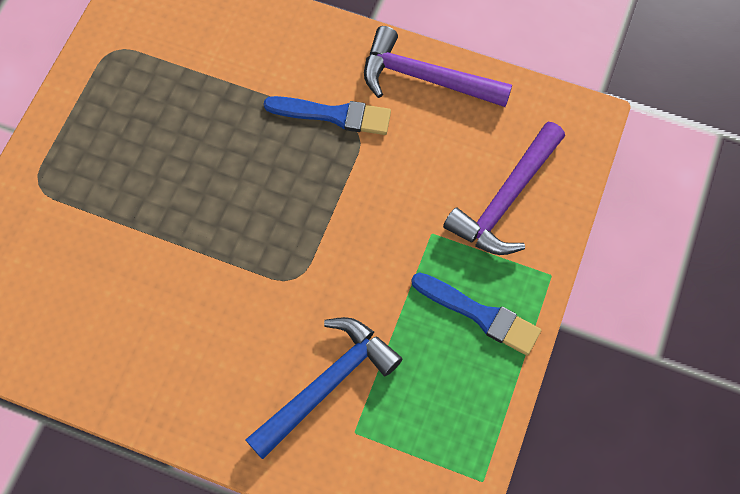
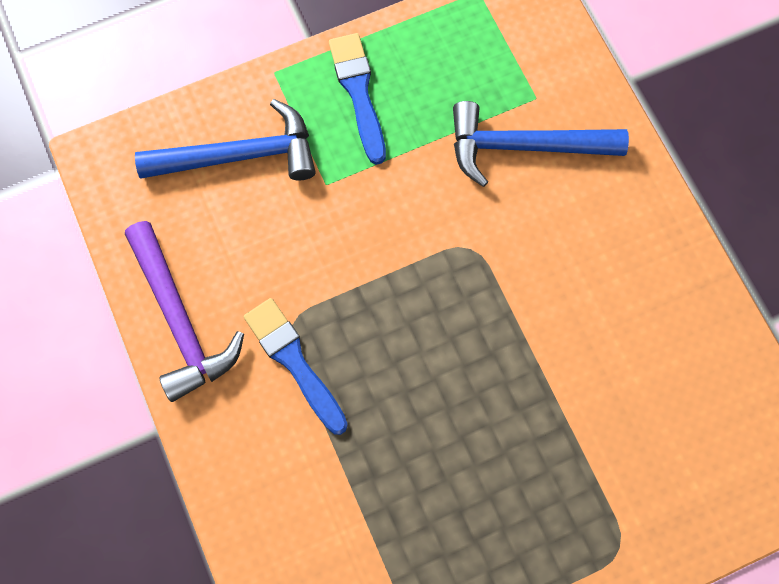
camera: 135 degrees left, 5 degrees up
purple hammer [443,122,565,255] -> blue hammer [135,99,316,180]

